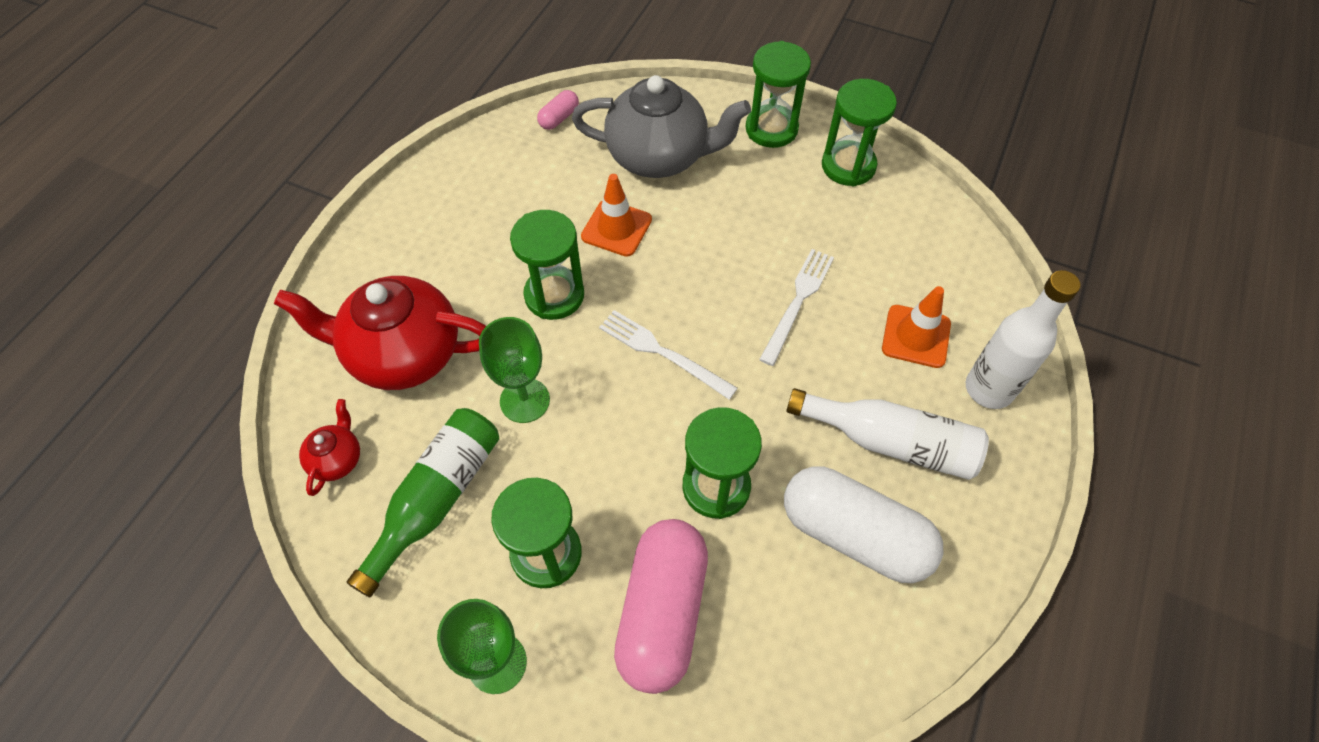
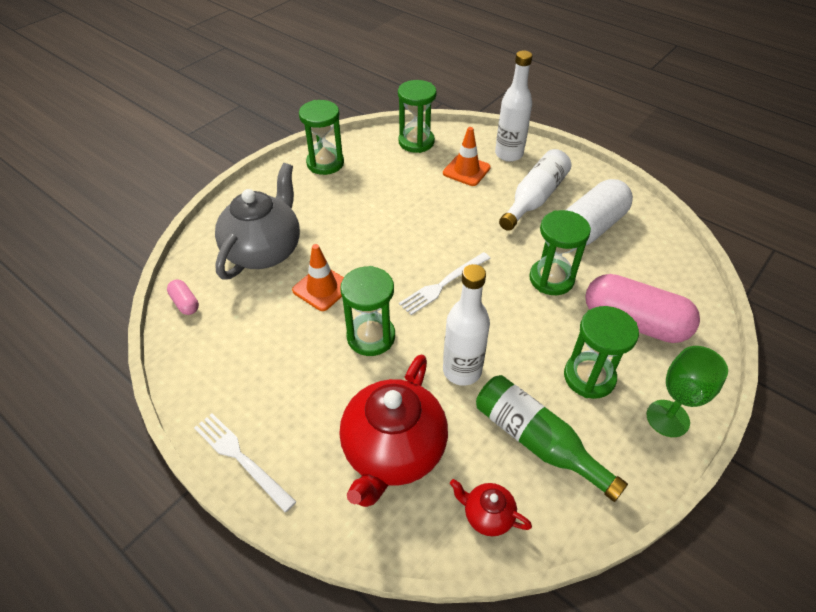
camera: 75 degrees left, 10 degrees down
green goblet [479,317,550,423] -> white bottle [443,264,490,386]
green hourglass [745,41,811,148] -> green hourglass moved to [398,80,437,153]
white fork [759,249,834,366] -> white fork moved to [194,413,296,512]

